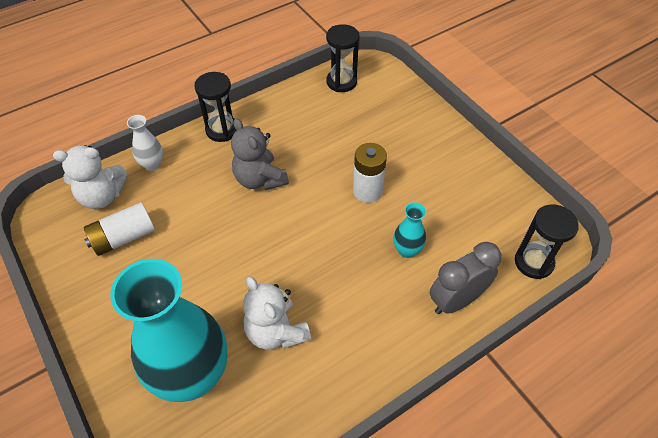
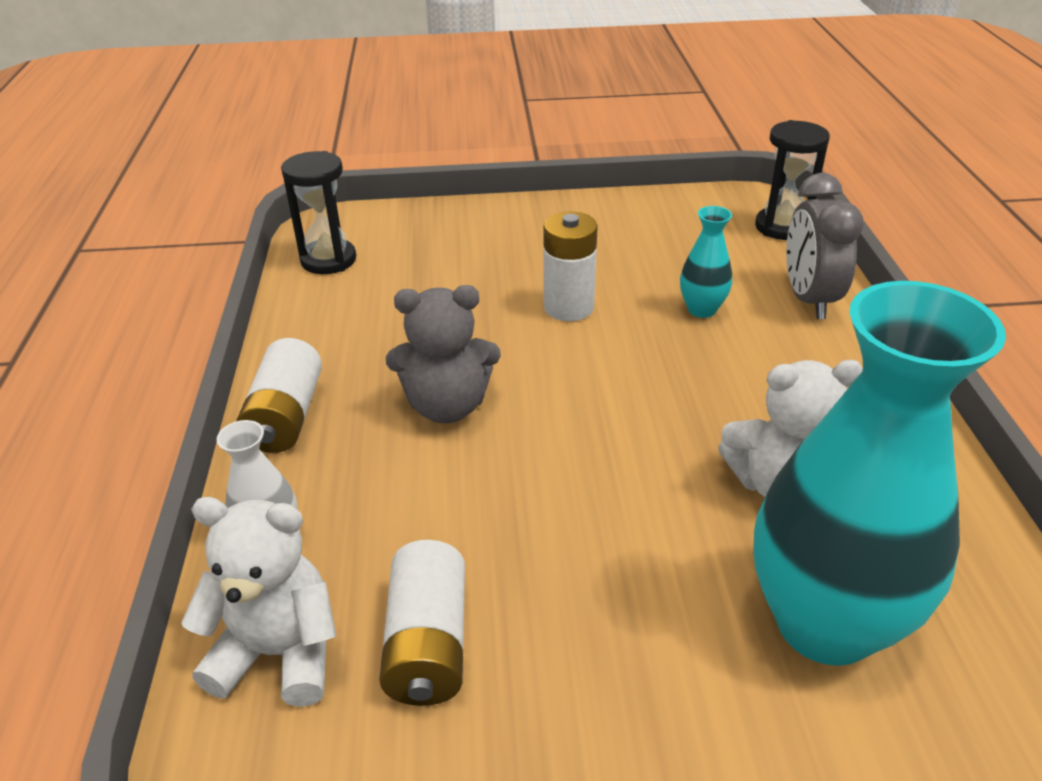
camera: 60 degrees left, 15 degrees down
white teddy bear [53,145,127,209] -> white teddy bear turned 105 degrees counterclockwise [181,497,336,707]
black hourglass [194,72,237,142] -> white battery [236,338,322,453]

